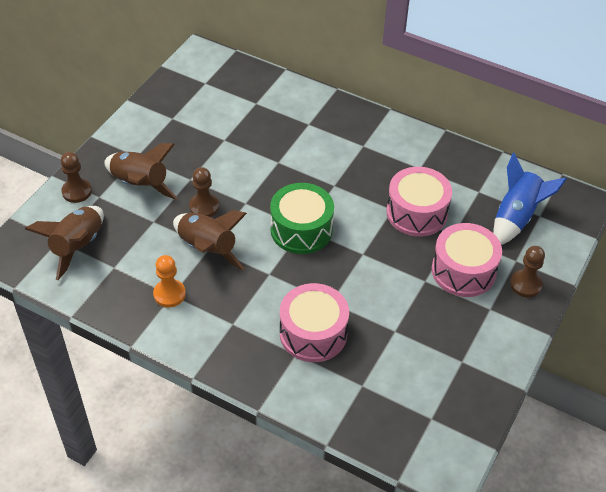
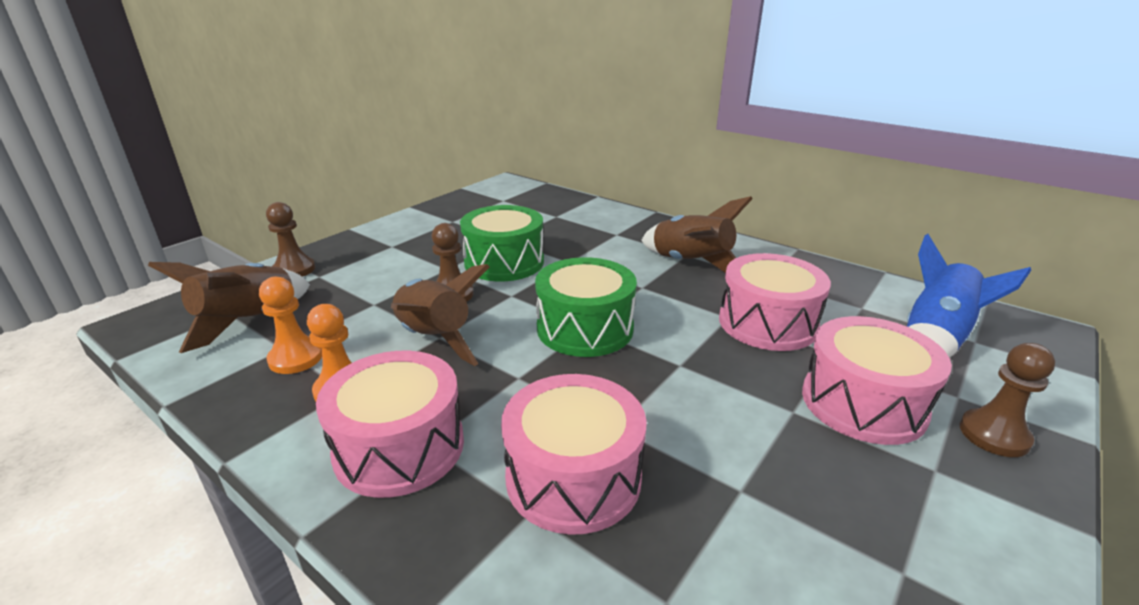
camera: 10 degrees right, 20 degrees down
brown rocket [104,143,178,200] -> brown rocket moved to [641,196,753,273]
none -> orange pawn [259,277,322,374]
none -> pink drum [316,351,464,498]
none -> green drum [460,205,544,281]

